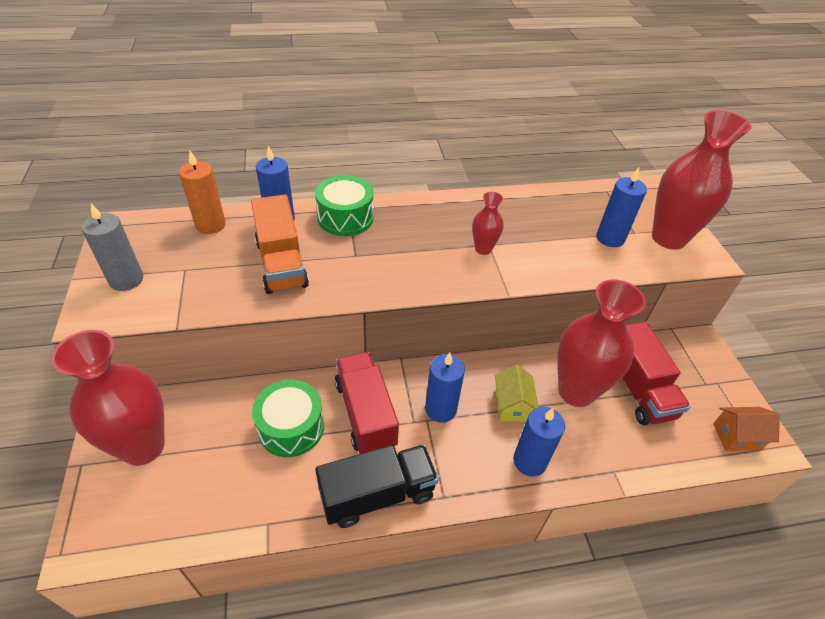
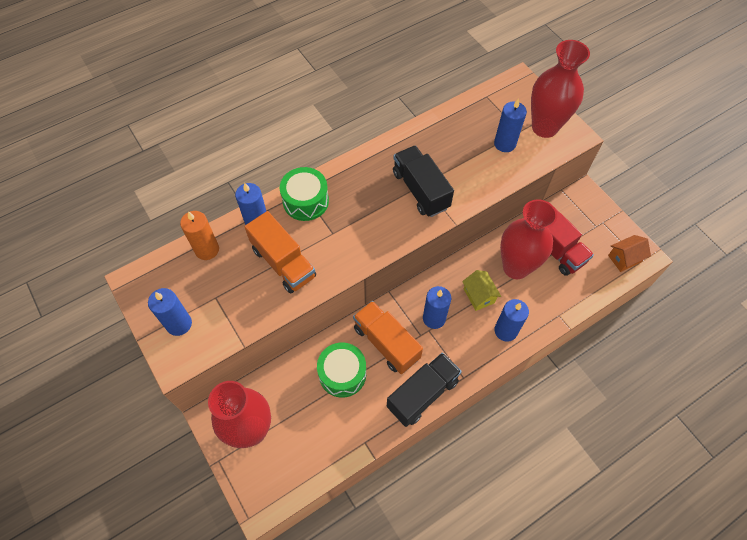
camera: 20 degrees left, 15 degrees up
grey candle [81,204,143,291] -> blue candle [148,288,192,336]
red truck [335,352,399,454] -> orange truck [353,301,423,374]
red vase [472,192,504,255] -> black truck [393,145,454,217]

